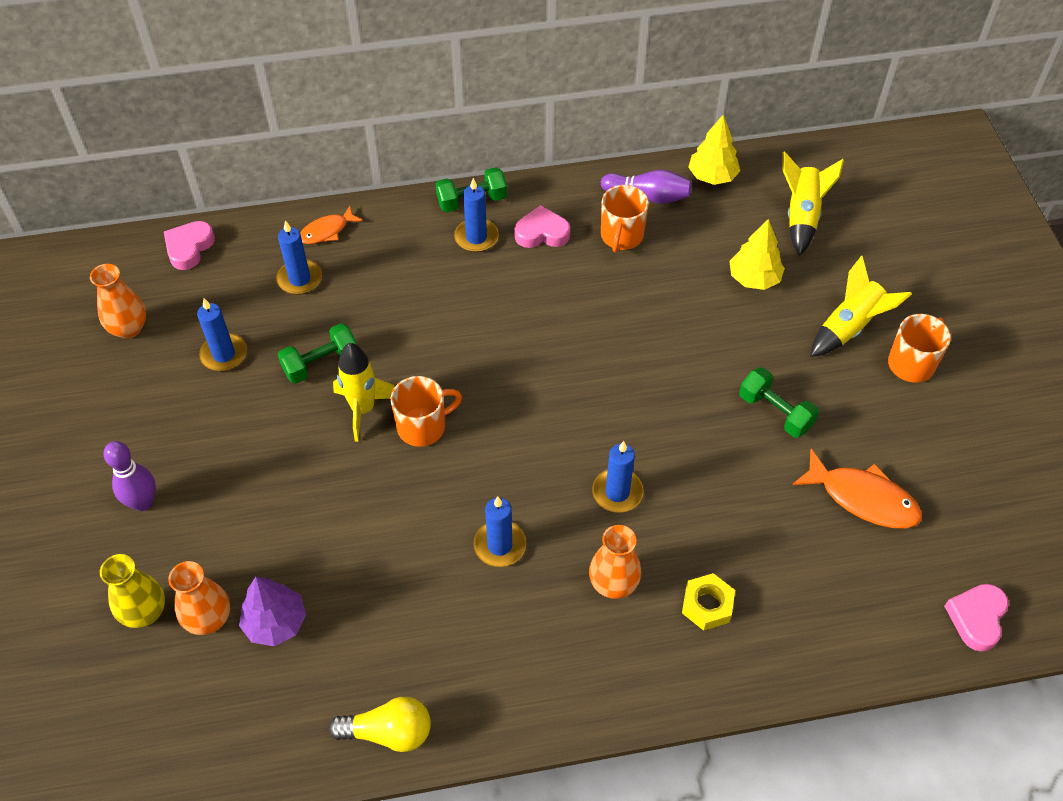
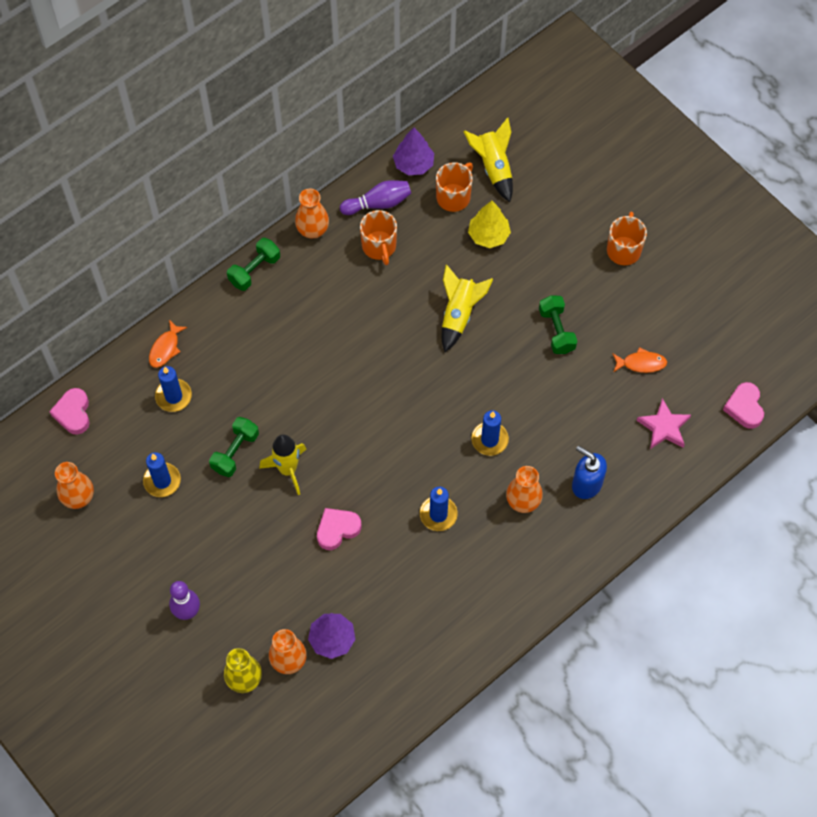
camera: 30 degrees left, 10 degrees up
yellow light bulb [329,697,431,752] -> none
orange mug [391,376,462,447] -> orange mug moved to [436,162,473,212]
blue candle [454,178,499,252] -> none
pink heart [514,205,570,248] -> pink heart moved to [317,508,361,550]
yellow nut [682,573,735,631] -> blue soap dispenser [572,446,607,499]
yellow tree [688,115,740,185] -> purple tree [393,128,434,175]
green dumbbell [739,367,819,438] -> green dumbbell turned 60 degrees clockwise [539,295,577,354]
orange fish [792,449,922,528] -> orange fish [612,347,667,373], size x0.61
yellow rocket [811,256,912,357] -> yellow rocket moved to [442,264,493,352]
none -> orange vase [295,188,329,238]
none -> pink star [636,398,691,449]

